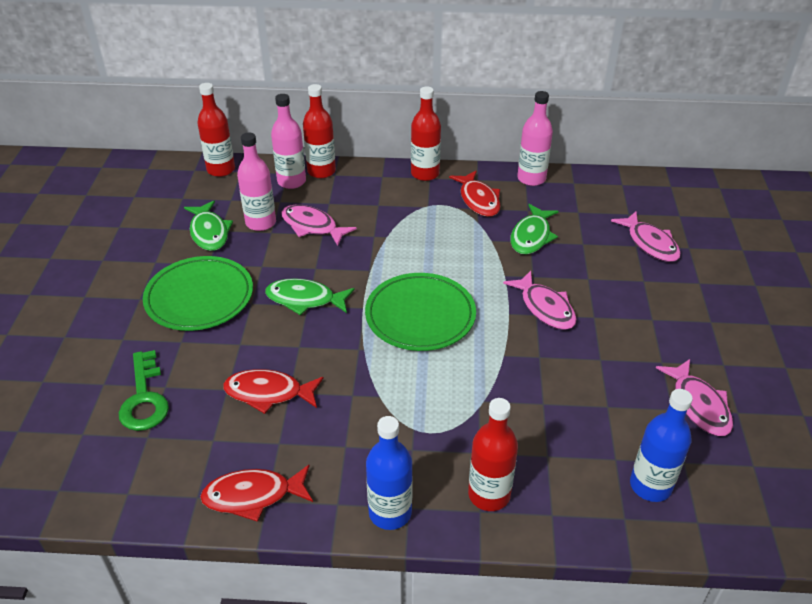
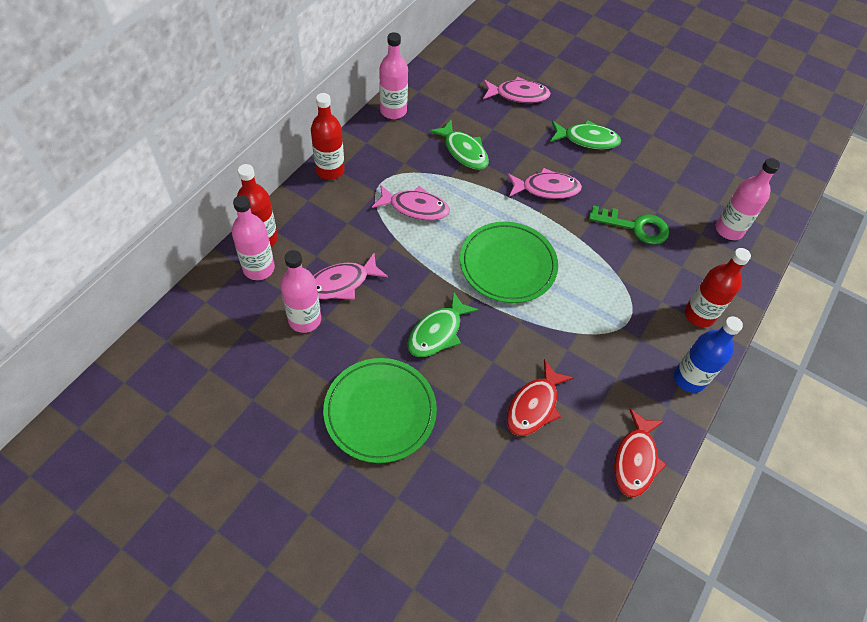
camera: 65 degrees left, 15 degrees up
green key [119,350,169,431] -> green key moved to [589,205,669,245]
green fish [184,200,233,251] -> green fish moved to [550,120,621,150]
red bottle [197,83,235,177] -> none
red fish [449,170,501,217] -> none
blue bottle [630,389,693,502] -> pink bottle [716,158,780,240]
pink fish [656,359,733,436] -> pink fish moved to [372,184,450,220]

